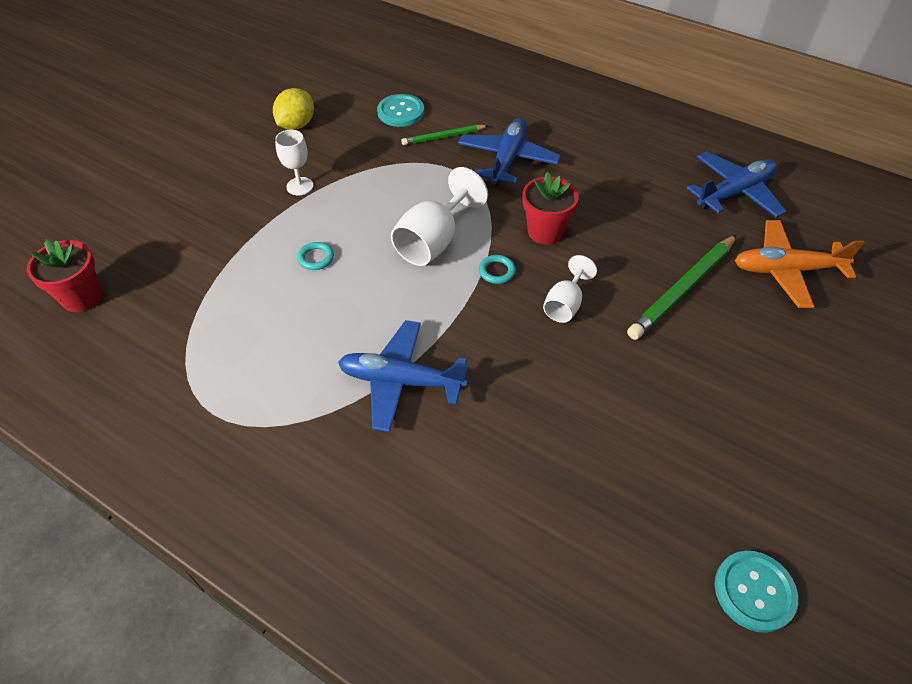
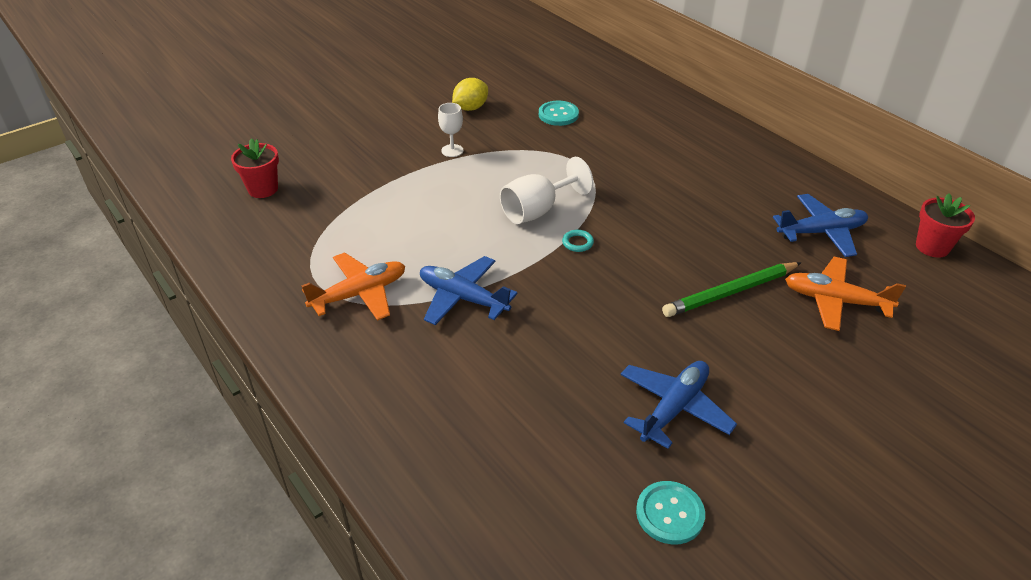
camera: 20 degrees right, 10 degrees down
turquoise ring [297,242,334,270] -> none
green pencil [401,125,488,145] -> none
blue plane [458,118,561,186] -> blue plane moved to [621,361,737,449]
red flower pot [523,172,579,244] -> red flower pot moved to [916,193,975,258]
white goblet [543,255,597,323] -> none
none -> orange plane [302,252,405,321]

